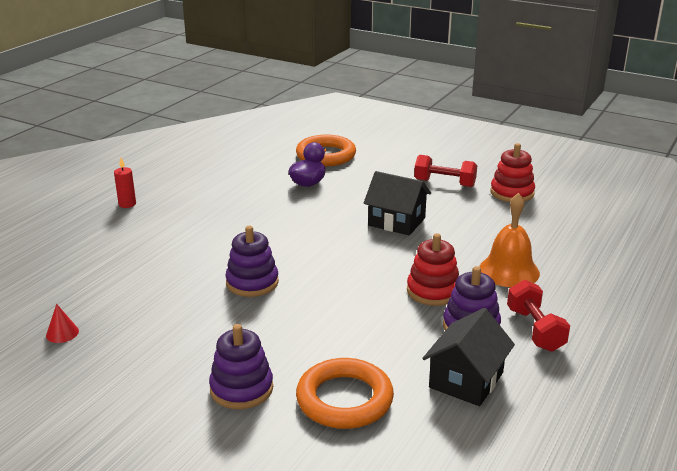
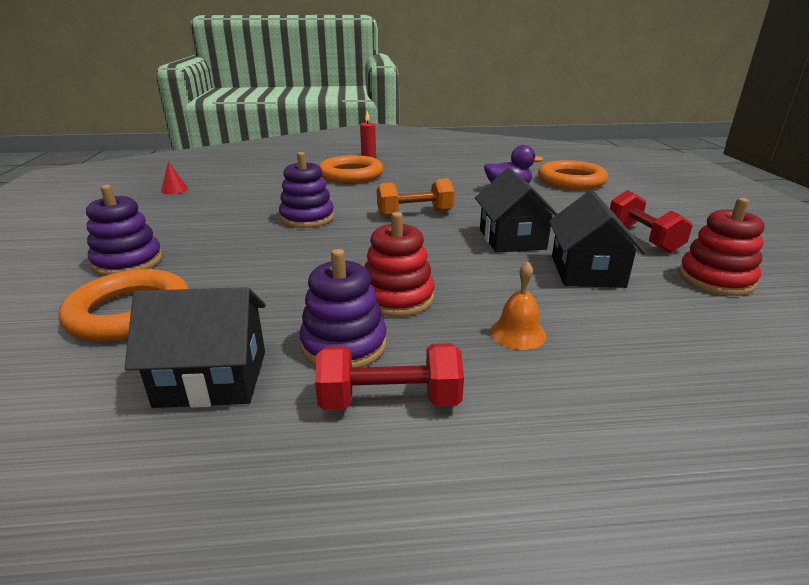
camera: 55 degrees right, 0 degrees up
orange bell [479,193,540,287] -> orange bell [490,261,546,350], size x0.57
red dumbbell [507,280,570,352] -> red dumbbell turned 45 degrees clockwise [315,343,464,410]
none -> orange ring [319,155,383,183]
none -> orange dumbbell [377,178,455,217]
none -> black house [549,190,646,288]

